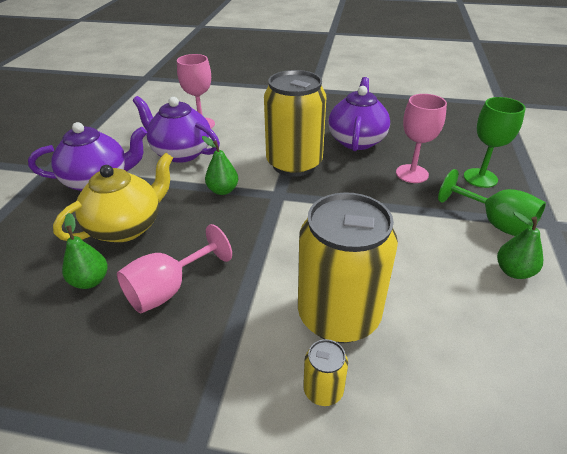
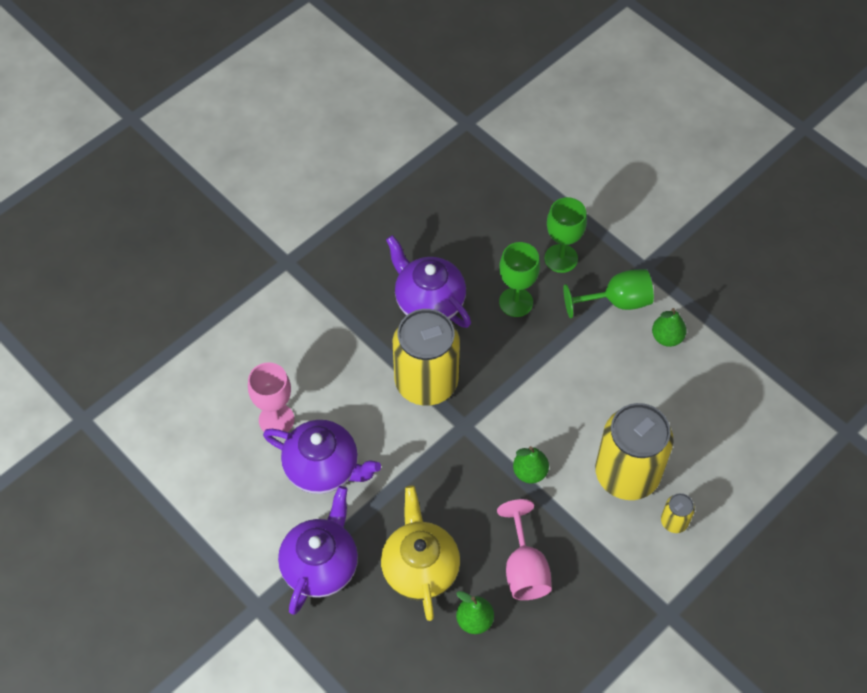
camera: 55 degrees left, 20 degrees up
purple teapot [133,96,220,163] -> purple teapot turned 135 degrees counterclockwise [263,420,381,494]
green pear [202,136,238,195] -> green pear moved to [513,446,549,483]
pink goblet [396,94,447,183] -> green goblet [499,242,540,317]

